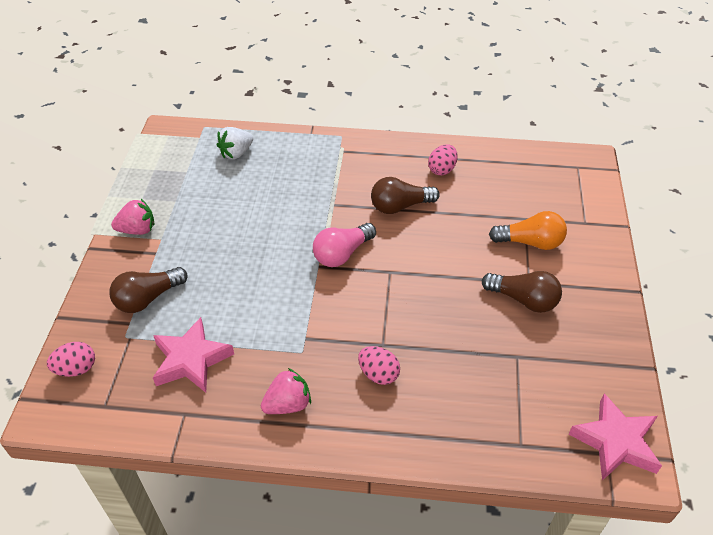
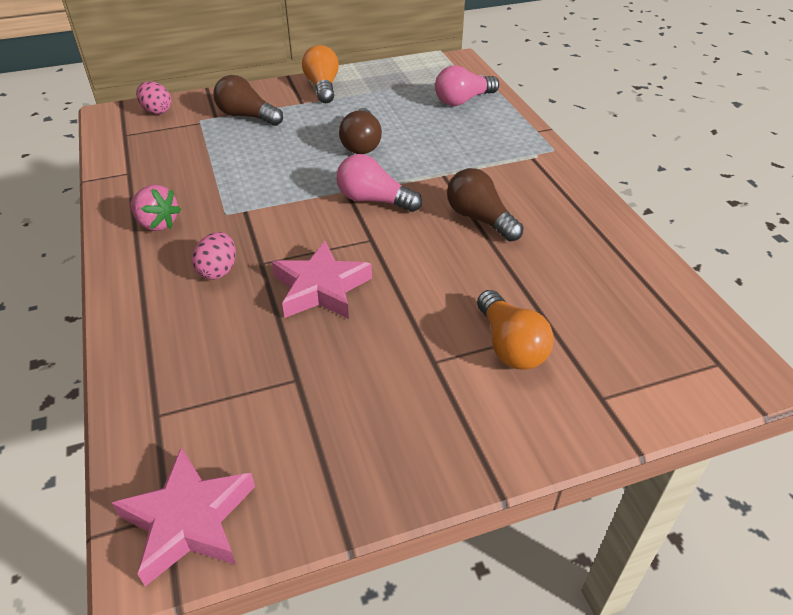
camera: 65 degrees right, 5 degrees down
pink strawberry [111,199,154,235] -> orange light bulb [302,45,339,103]
pink star [153,317,234,393] -> pink star moved to [272,241,372,319]
white strawberry [217,127,253,159] -> pink light bulb [435,66,499,106]
pink egg [428,144,458,175] -> none
brown light bulb [482,271,562,313] -> brown light bulb moved to [339,108,382,154]

